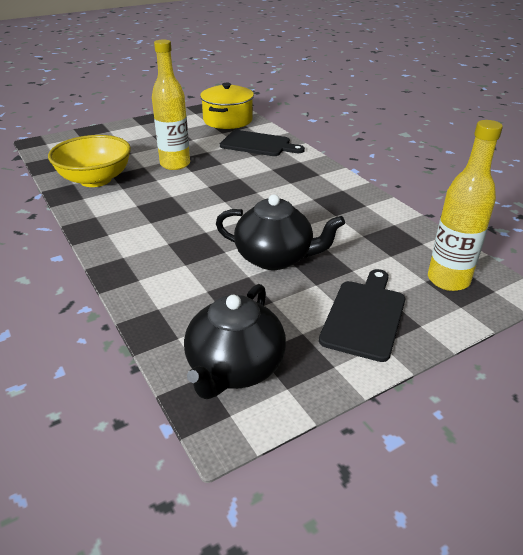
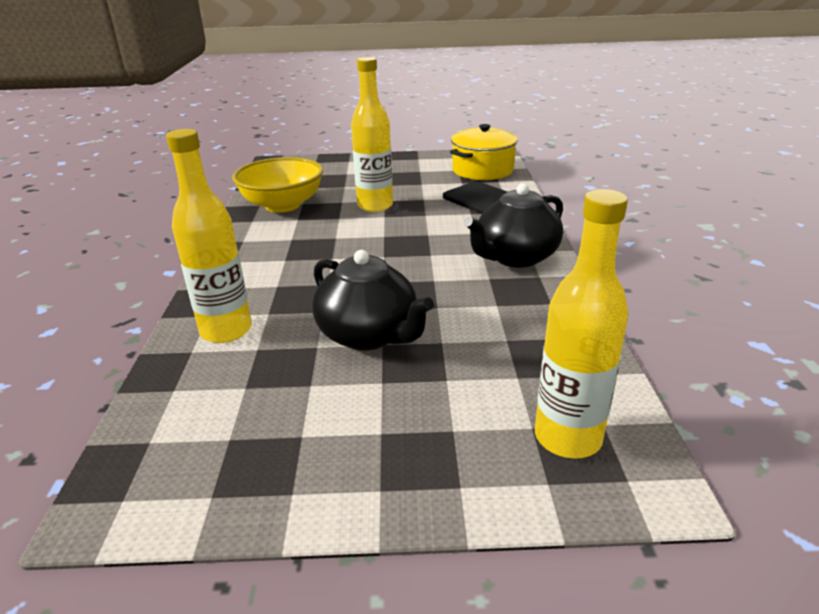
camera: 30 degrees right, 5 degrees down
black teapot [184,284,286,399] -> black teapot moved to [464,183,563,268]
black cutting board [319,269,405,362] -> none
none -> yellow bottle [166,129,252,343]

